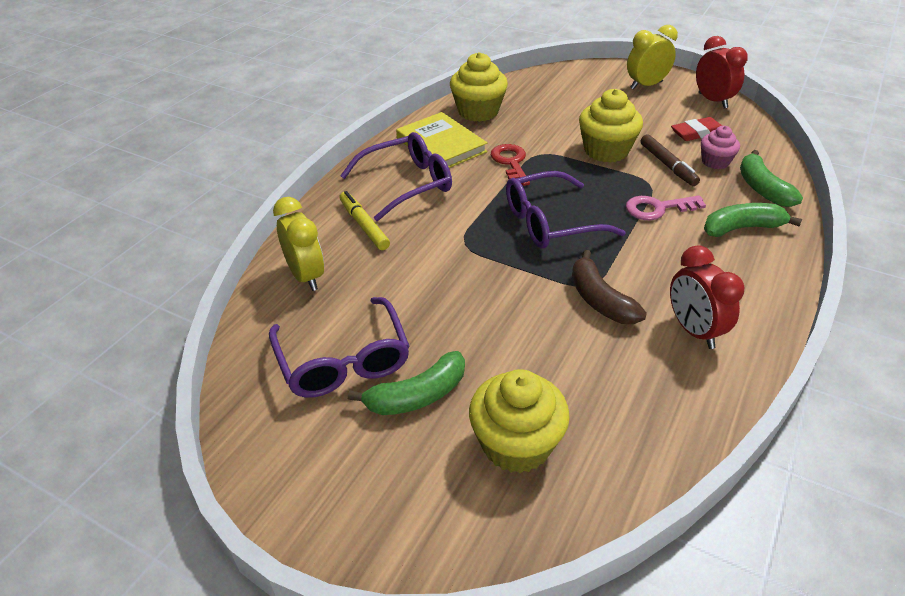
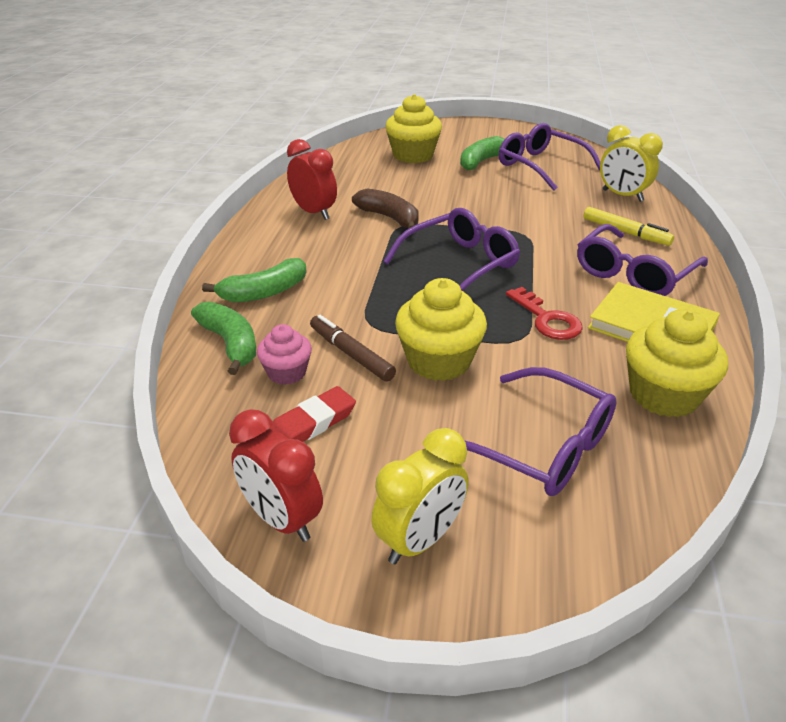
camera: 160 degrees right, 5 degrees down
pink key [626,195,706,220] -> none
none -> purple glasses [464,367,617,496]

